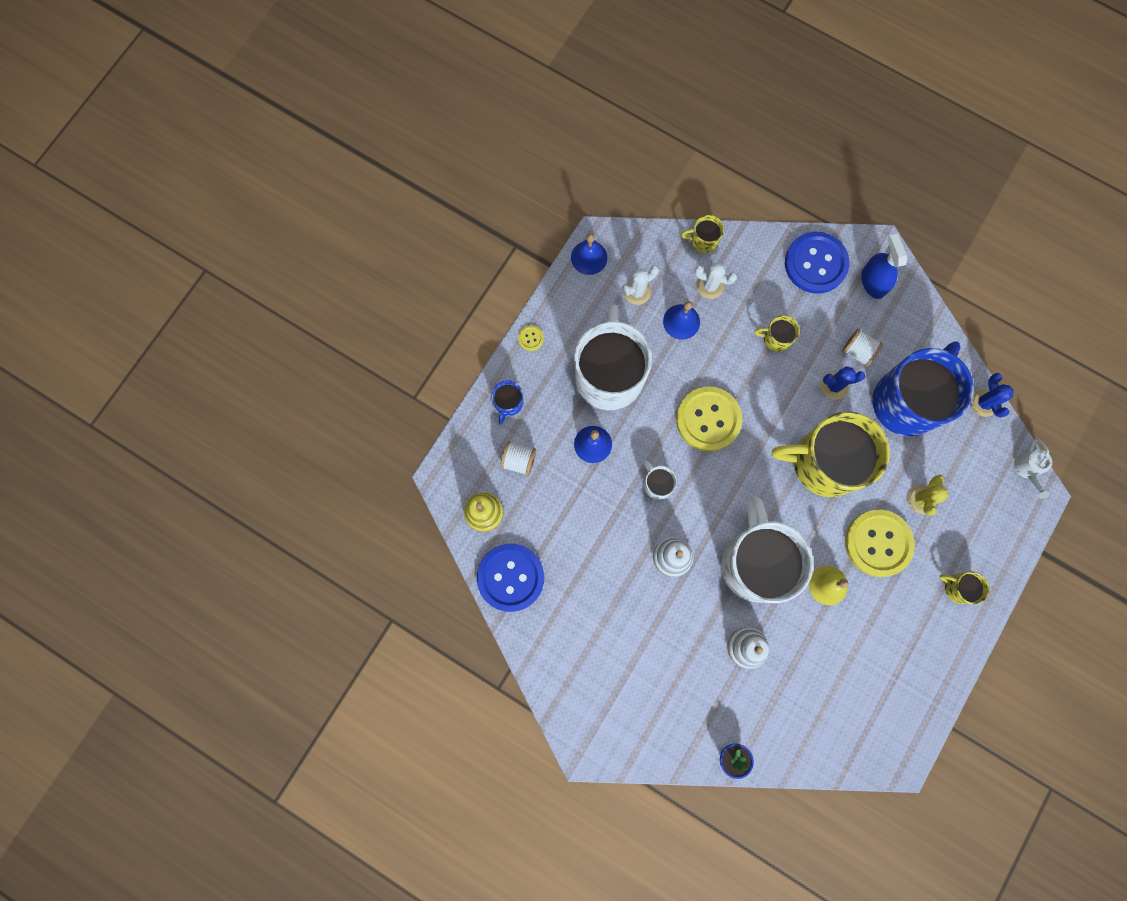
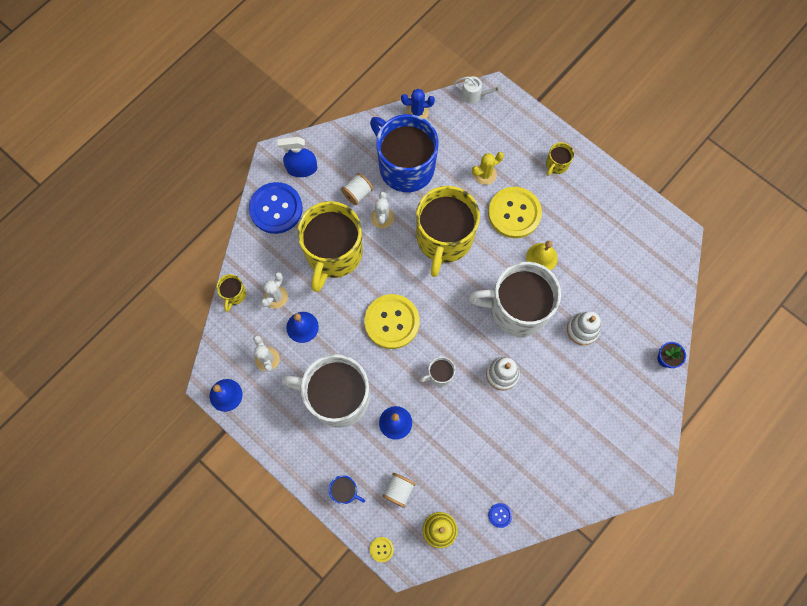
camera: 80 degrees left, 5 degrees down
blue button [477,544,544,612] -> blue button [488,503,513,528], size x0.41
yellow button [518,325,544,351] -> yellow button moved to [370,537,394,562]
yellow mug [755,315,800,352] -> yellow mug [297,201,363,292], size x2.40
blue cactus [820,366,865,400] -> white cactus [371,192,394,228]
yellow cactus [907,475,948,516] -> yellow cactus turned 60 degrees counterclockwise [472,152,504,185]

